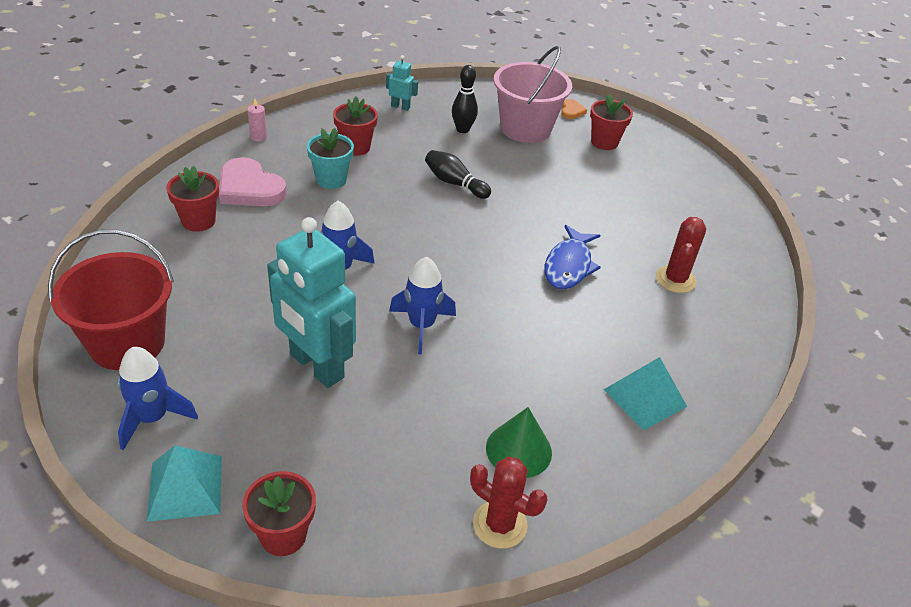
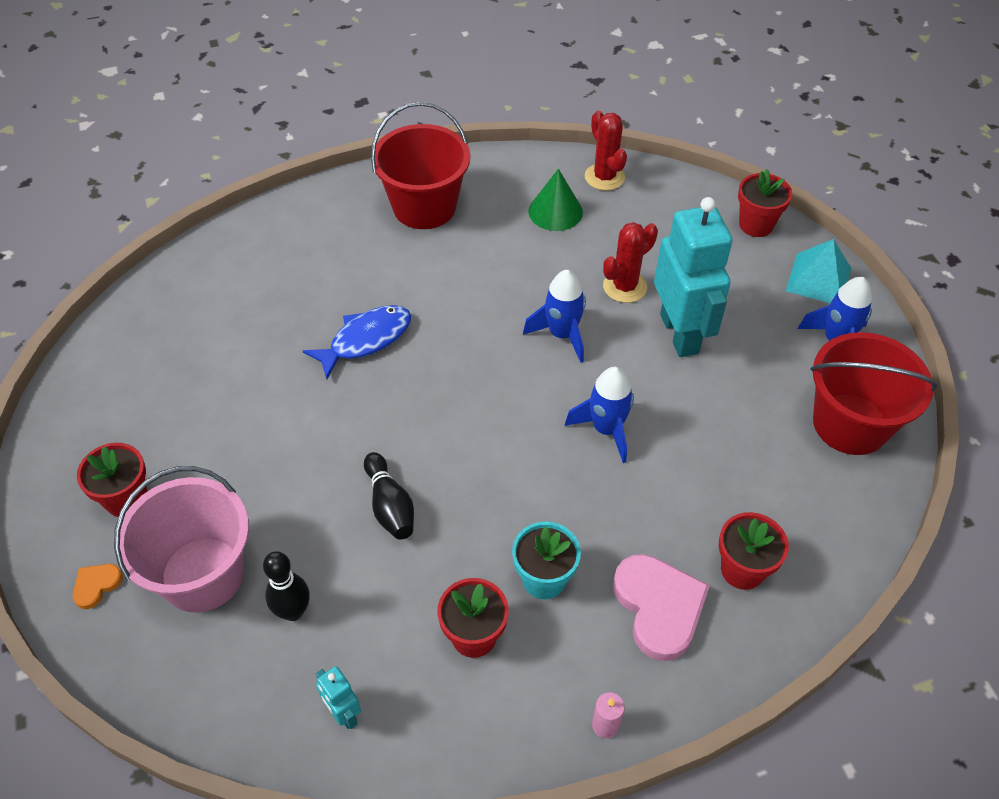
camera: 145 degrees left, 10 degrees up
turquoise pyramid [603,357,687,431] -> red bucket [371,102,470,229]
red cactus [656,217,706,293] -> red cactus moved to [603,222,658,303]

